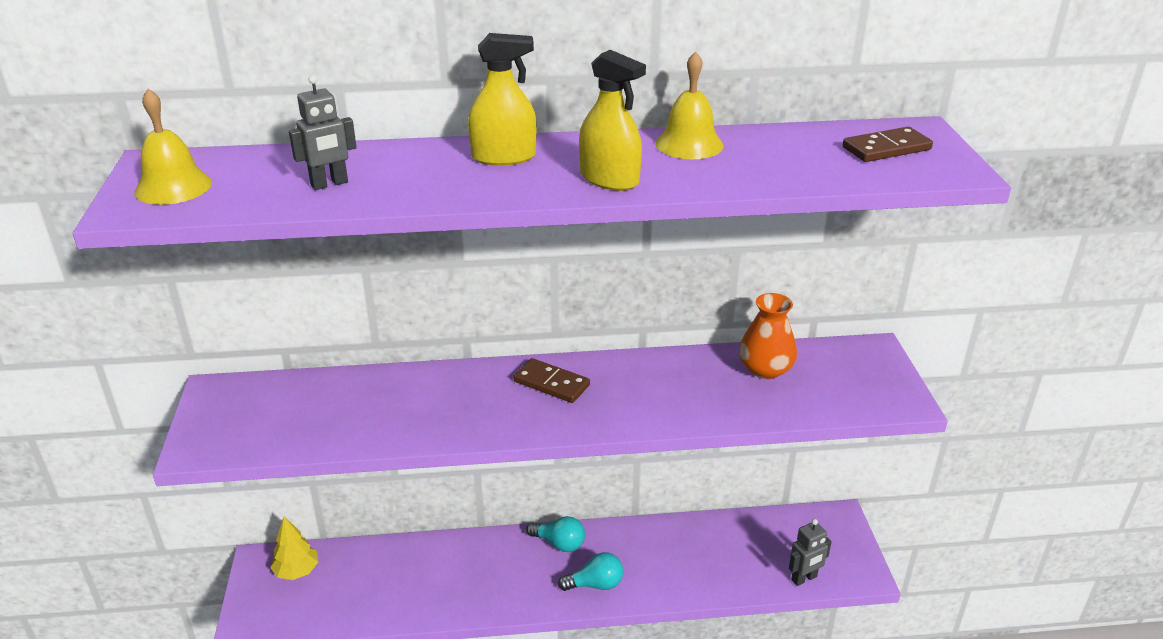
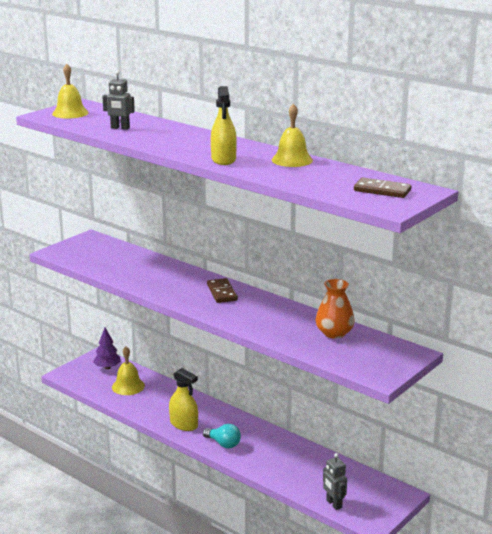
camera: 45 degrees right, 10 degrees down
yellow tree [270,517,318,580] -> purple tree [93,328,121,369]
yellow spray bottle [468,33,537,166] -> yellow spray bottle moved to [169,368,198,431]
turquoise light bulb [526,516,585,552] -> none
grey robot [789,519,832,586] -> grey robot turned 45 degrees clockwise [323,453,347,510]
none -> yellow bell [112,346,145,395]

